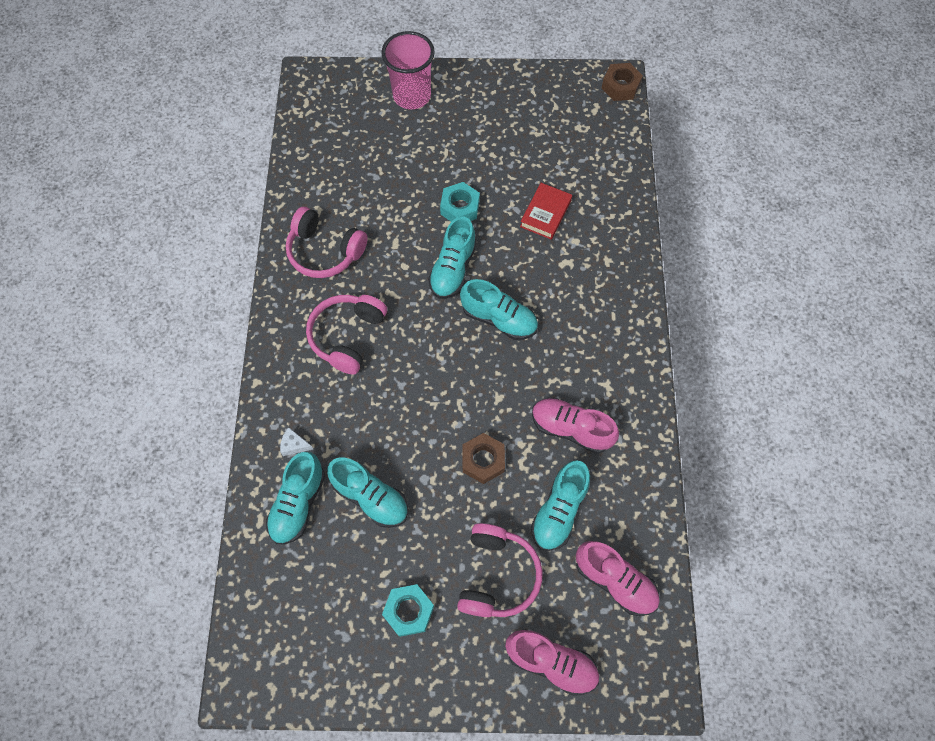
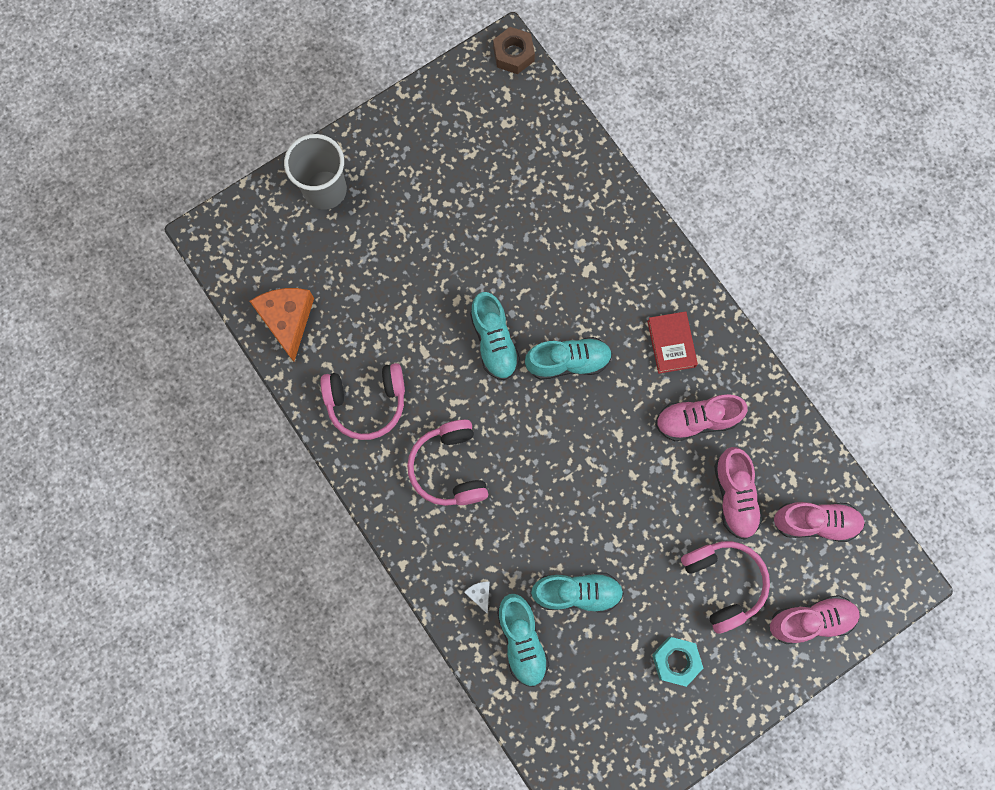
camera: 35 degrees left, 10 degrees up
white cheese [280,427,313,456] -> white cheese turned 90 degrees clockwise [464,582,490,614]
pink cup [381,31,435,109] -> grey cup [284,134,347,210]
turquoise nut [440,182,480,222] -> none
brown nut [463,433,505,484] -> none
red book [520,183,572,240] -> red book moved to [647,311,698,374]
turquoise shoe [531,460,590,551] -> pink shoe [714,447,763,540]
none -> orange cheese [250,288,314,362]

